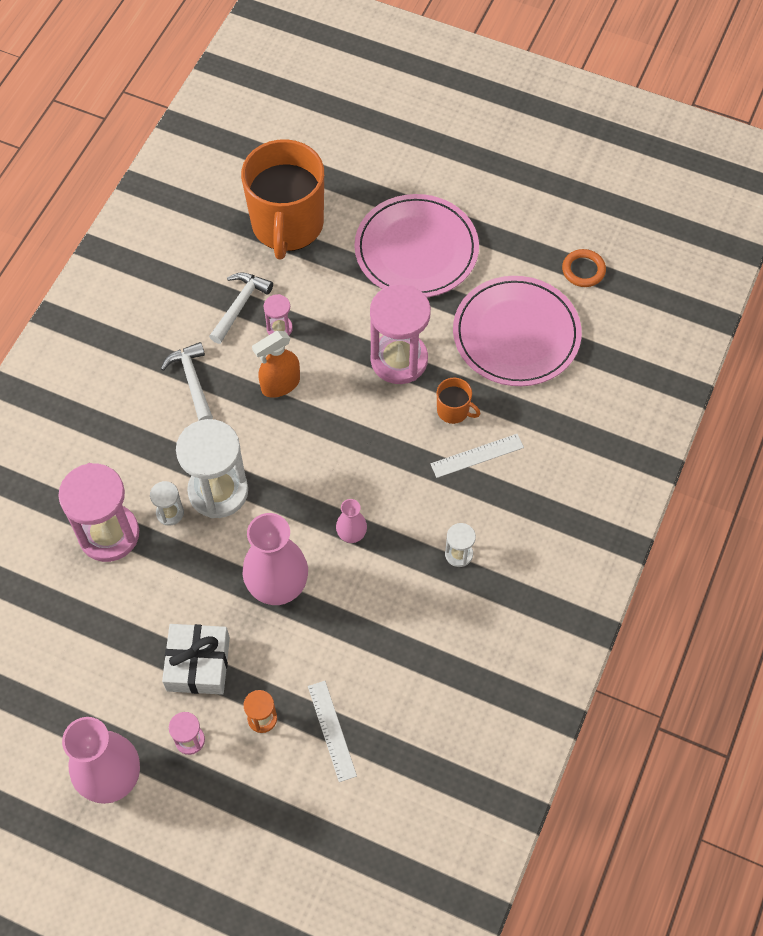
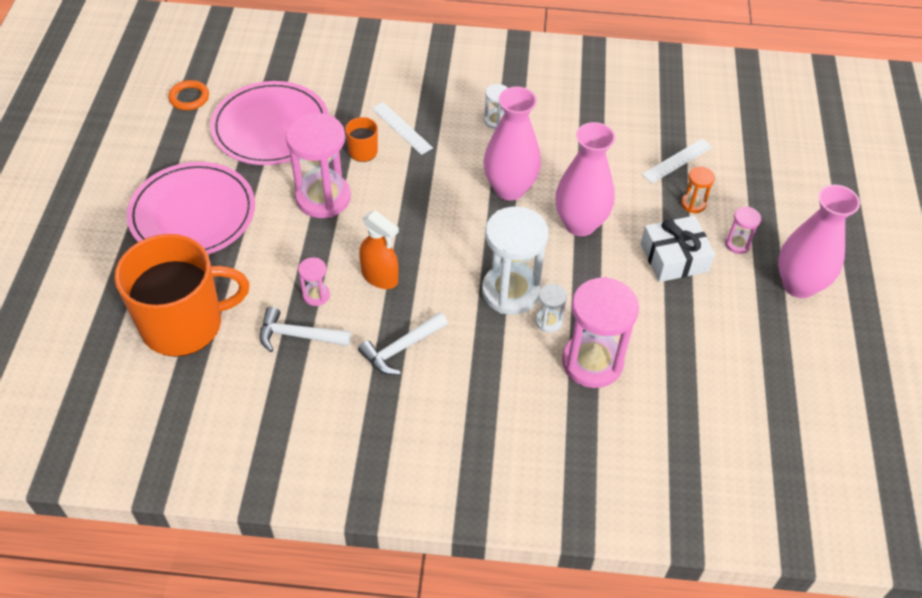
camera: 110 degrees left, 10 degrees down
pink vase [336,499,367,543] -> pink vase [484,87,541,200], size x2.05

